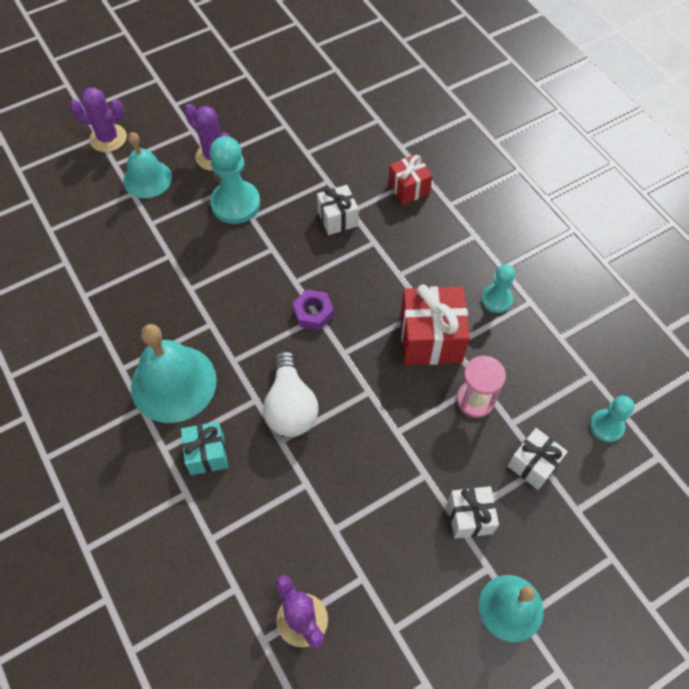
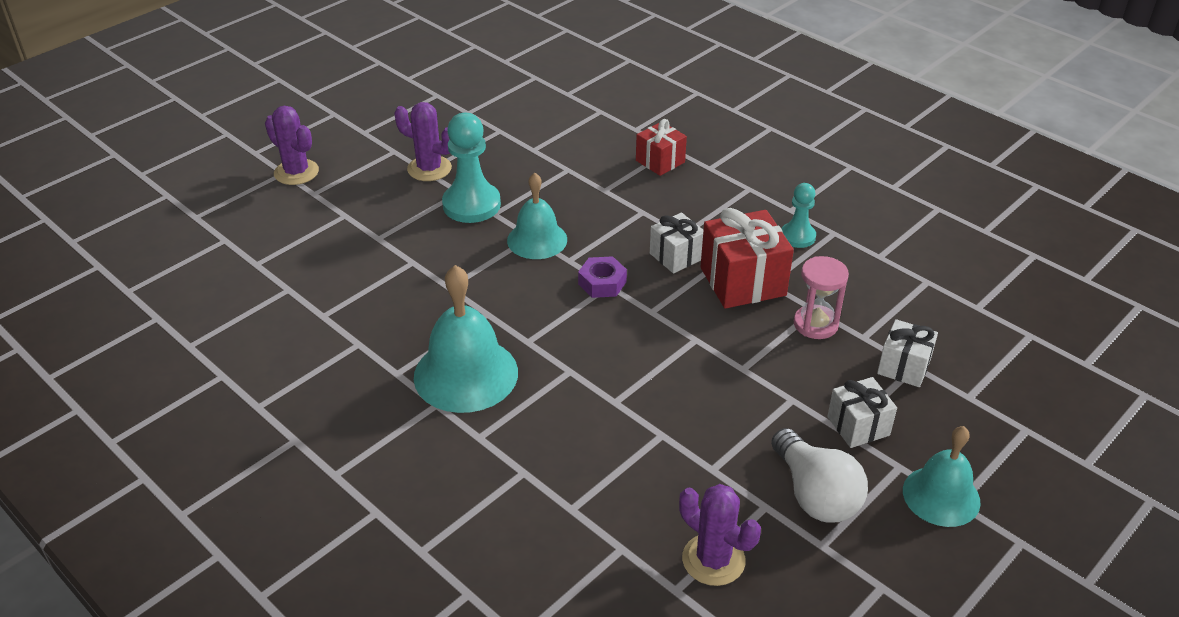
camera: 15 degrees left, 20 degrees down
purple cactus [70,87,127,152] -> purple cactus turned 45 degrees clockwise [265,106,319,185]
turquoise bell [123,132,172,198] -> turquoise bell moved to [507,173,567,259]
turquoise gift [181,421,228,475] -> none
white light bulb [263,351,319,437] -> white light bulb moved to [771,428,868,523]
white gift [317,185,359,235] -> white gift moved to [650,212,703,274]
turquoise pawn [590,396,634,442] -> none

